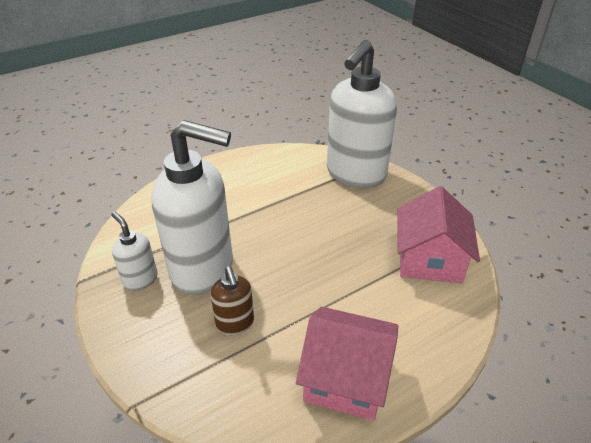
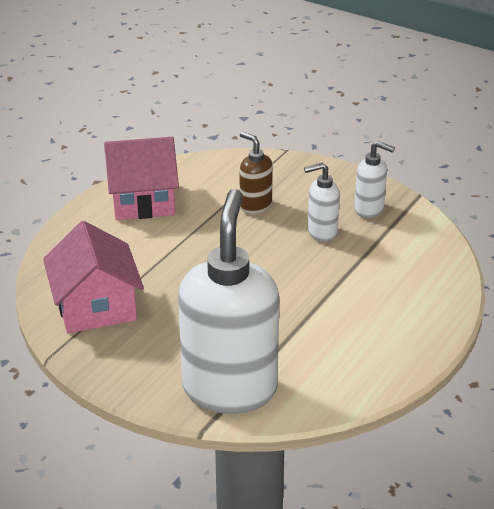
camera: 155 degrees right, 5 degrees down
white soap dispenser [151,120,233,295] -> white soap dispenser [304,163,340,242], size x0.46

